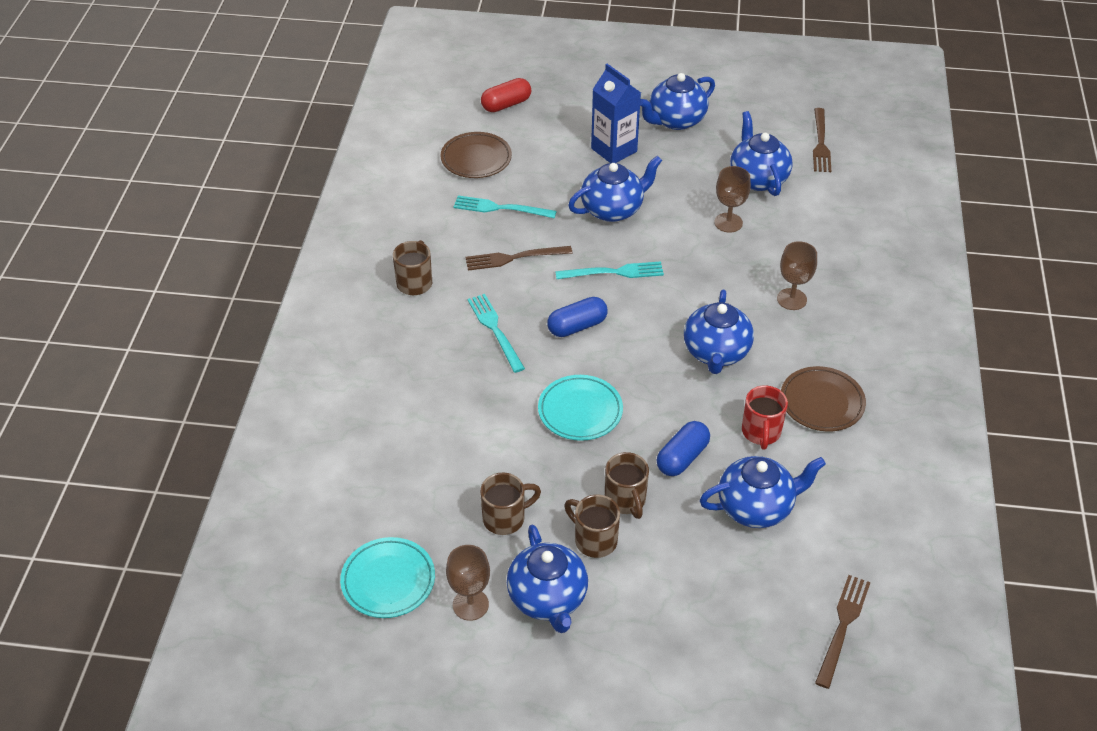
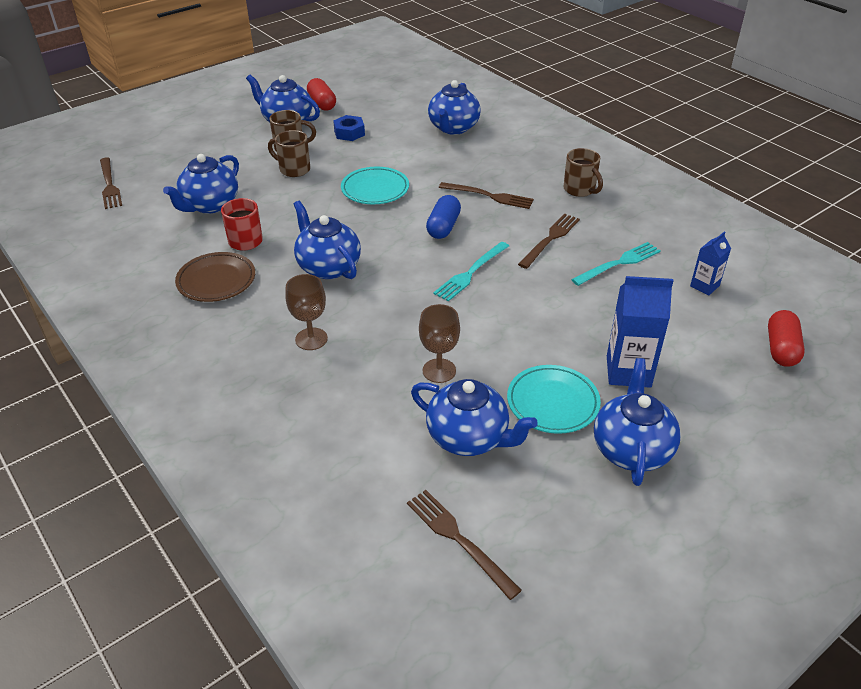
camera: 135 degrees right, 5 degrees down
turquoise plate [340,537,435,618] -> turquoise plate moved to [507,365,601,434]
brown plate [440,132,512,178] -> blue carton [690,232,731,296]
brown goblet [446,545,490,621] -> red capsule [307,78,336,111]
turquoise fork [467,294,525,373] -> brown fork [439,182,534,209]
brown mug [480,473,541,535] -> blue nut [333,115,365,141]
blue teapot [568,156,662,222] -> blue teapot moved to [428,80,481,135]
blue capsule [657,421,710,476] -> none

